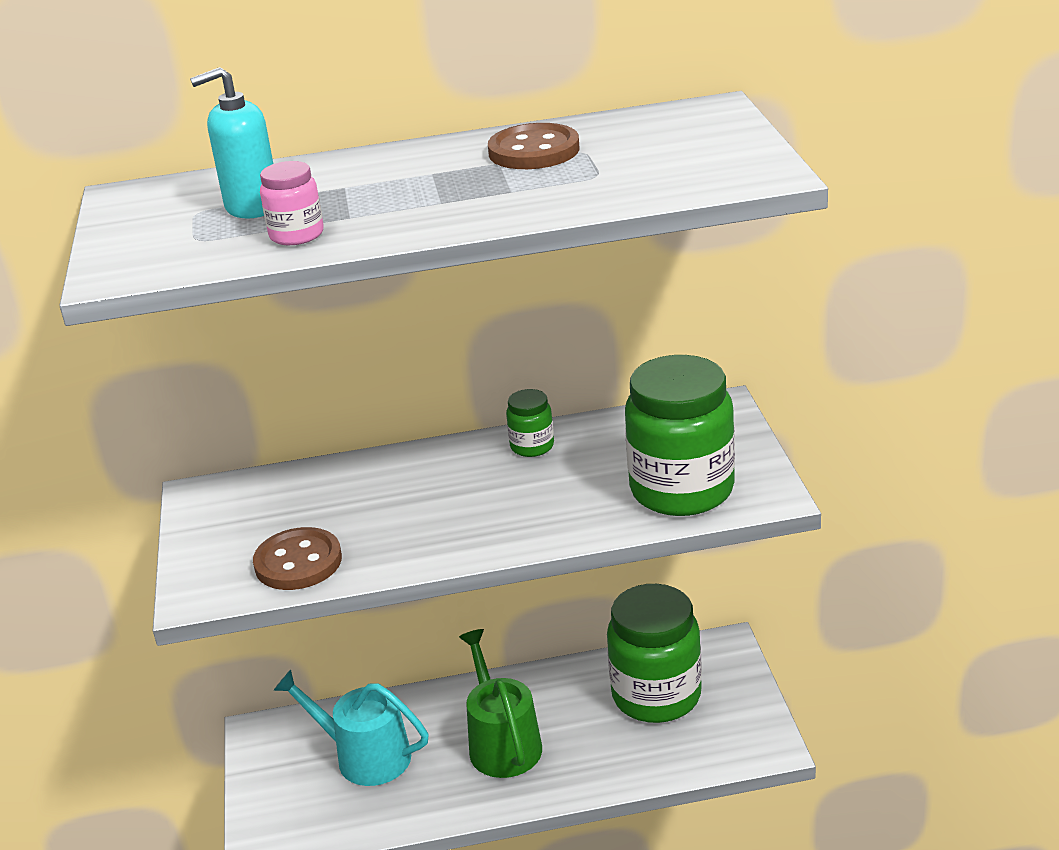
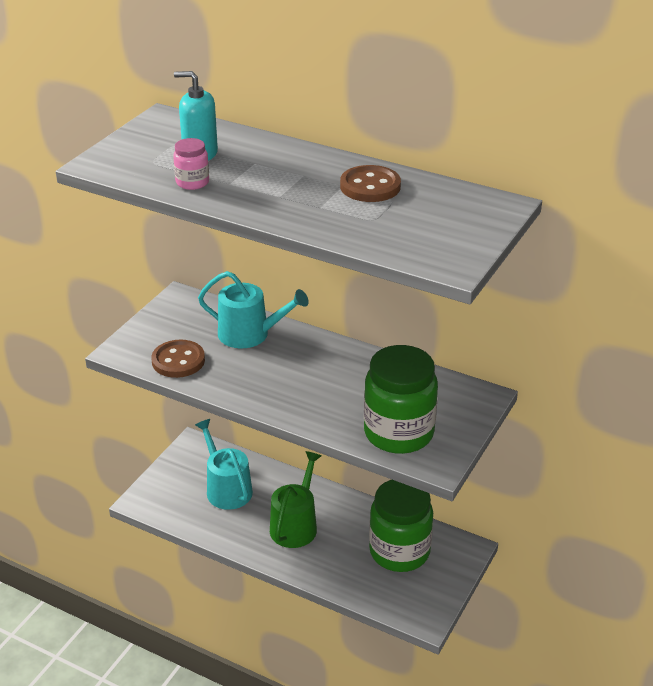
camera: 35 degrees right, 5 degrees up
green jar [506,389,554,457] -> none
none -> turquoise watering can [198,271,309,348]

